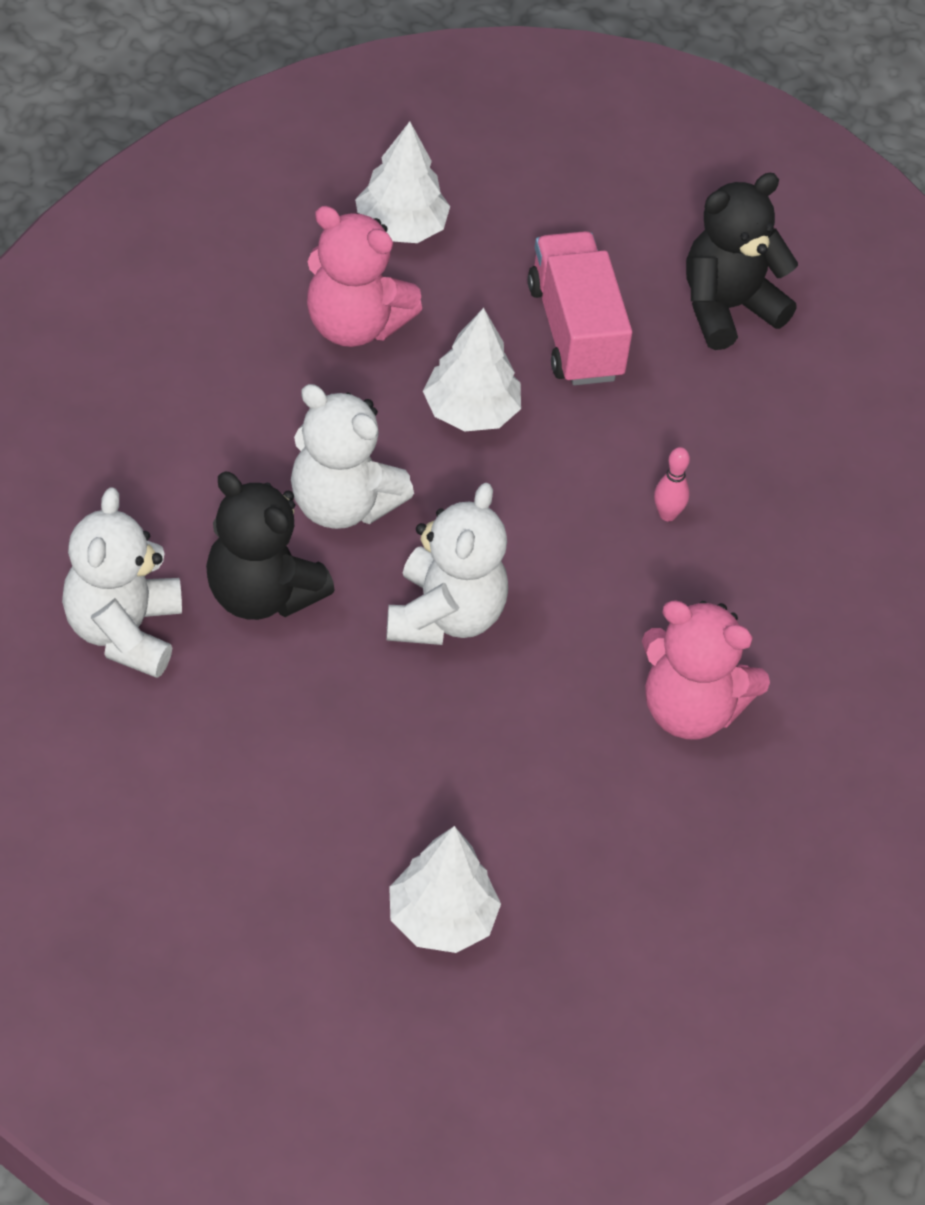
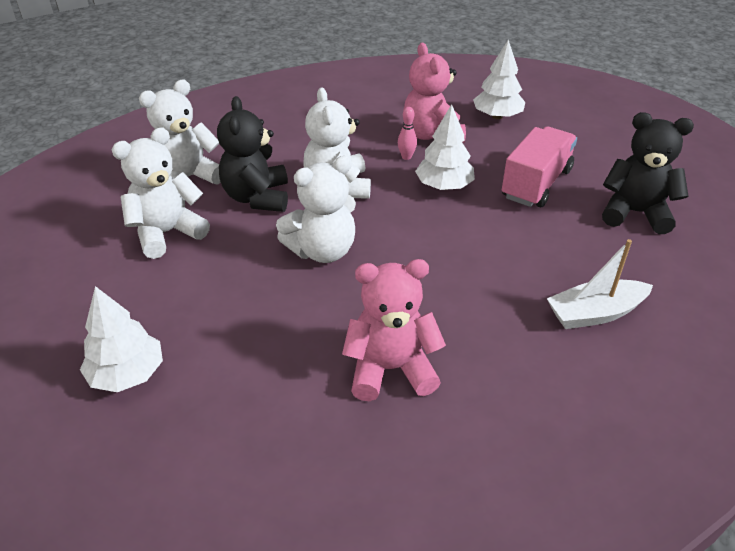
camera: 50 degrees right, 10 degrees down
pink teddy bear [642,600,770,740] -> pink teddy bear turned 105 degrees clockwise [342,259,446,401]
pink bowling pin [654,447,690,521] -> pink bowling pin moved to [398,107,417,160]
none -> white teddy bear [112,128,210,259]
none -> white boat [547,239,653,329]

